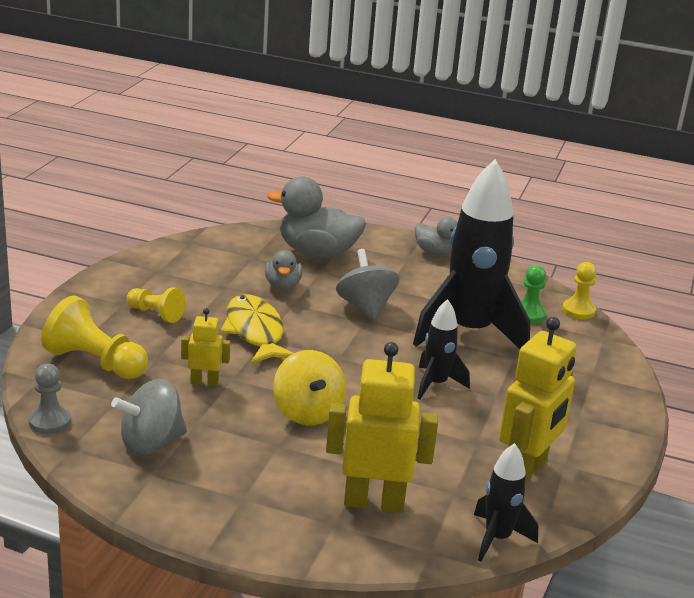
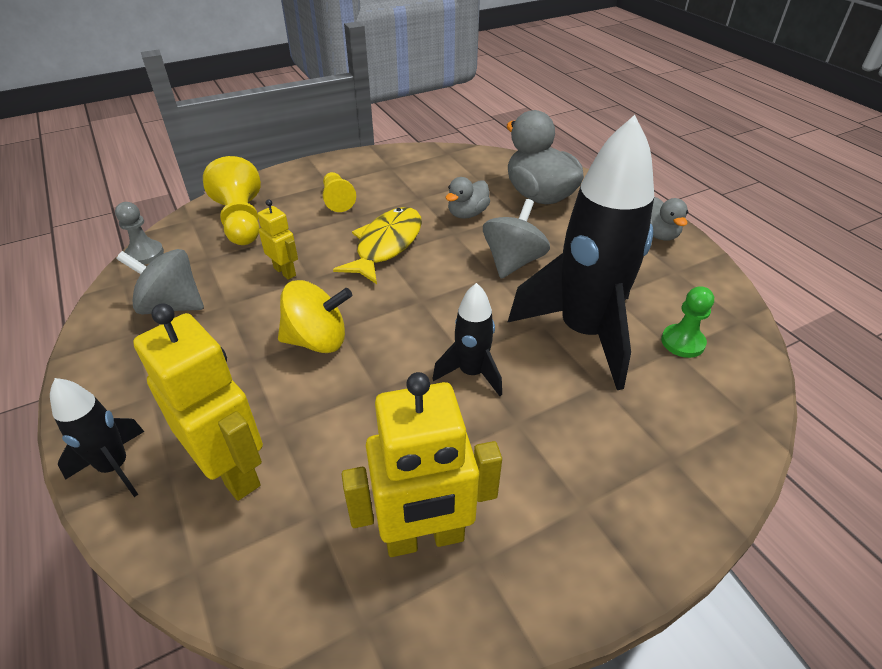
camera: 45 degrees right, 15 degrees up
yellow spinning top [273,350,346,425] -> yellow spinning top turned 120 degrees counterclockwise [278,280,352,353]
black rocket [474,443,538,562] -> black rocket moved to [50,378,145,497]
yellow pawn [562,262,597,319] -> none

